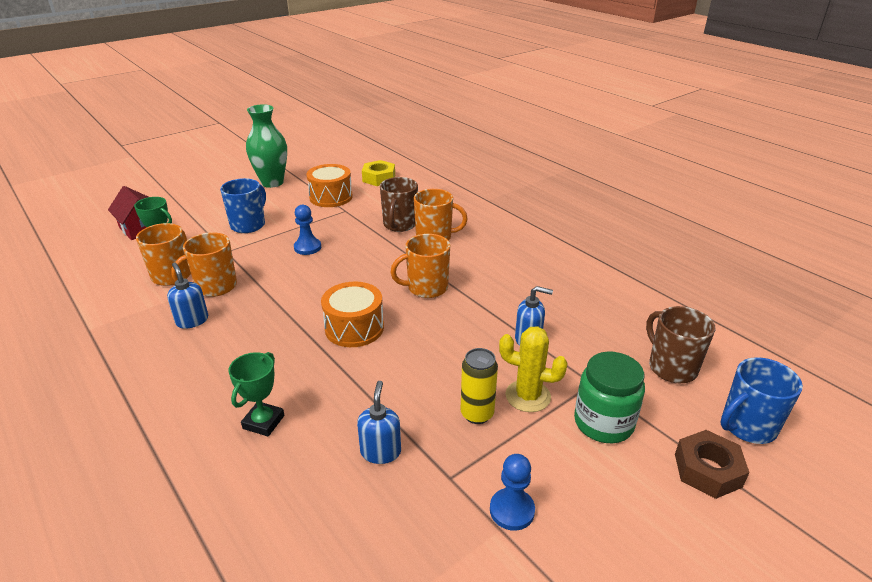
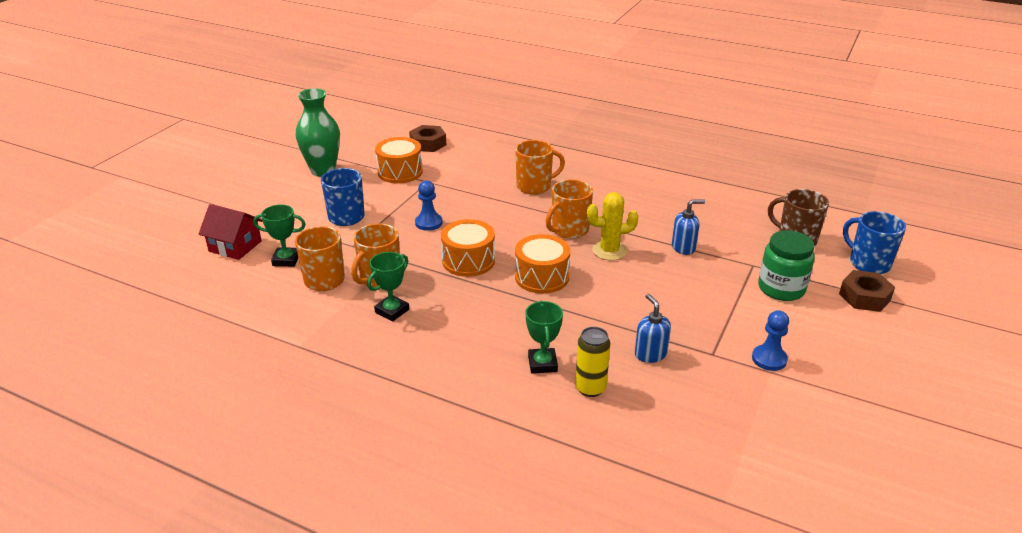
camera: 25 degrees left, 0 degrees up
blue soap dispenser [167,263,208,329] -> green trophy [367,252,409,322]
yellow nut [362,160,395,186] -> brown nut [409,125,446,152]
brown mug [380,177,418,232] -> none
yellow can [461,348,498,424] -> yellow can moved to [575,327,611,397]
yellow cactus [499,326,568,412] -> yellow cactus moved to [587,192,639,260]
blue mug [720,357,803,444] -> blue mug turned 105 degrees clockwise [843,211,906,274]
none -> orange drum [441,219,495,277]

